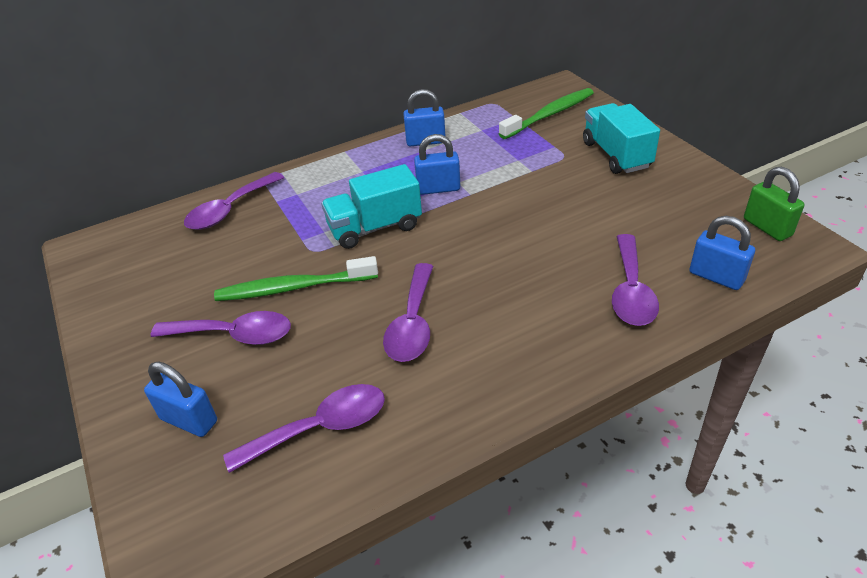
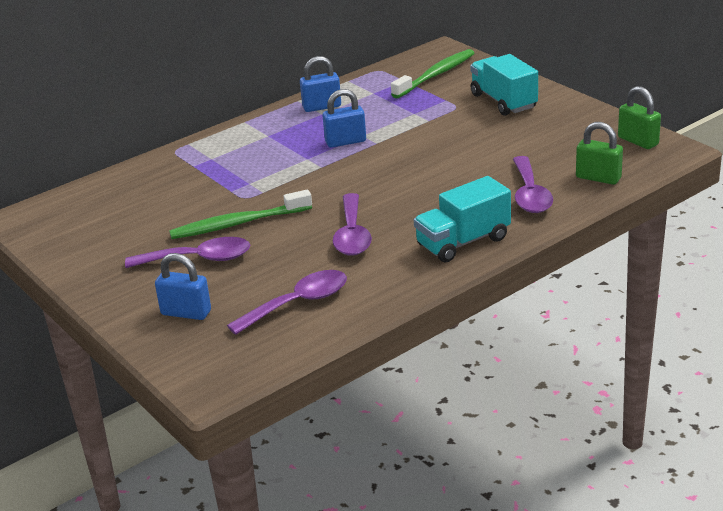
camera: 10 degrees left, 10 degrees down
purple spoon [184,172,284,230] -> none
turquoise truck [321,164,422,249] -> turquoise truck moved to [414,176,511,262]
blue padlock [689,216,755,290] -> green padlock [576,122,623,185]

